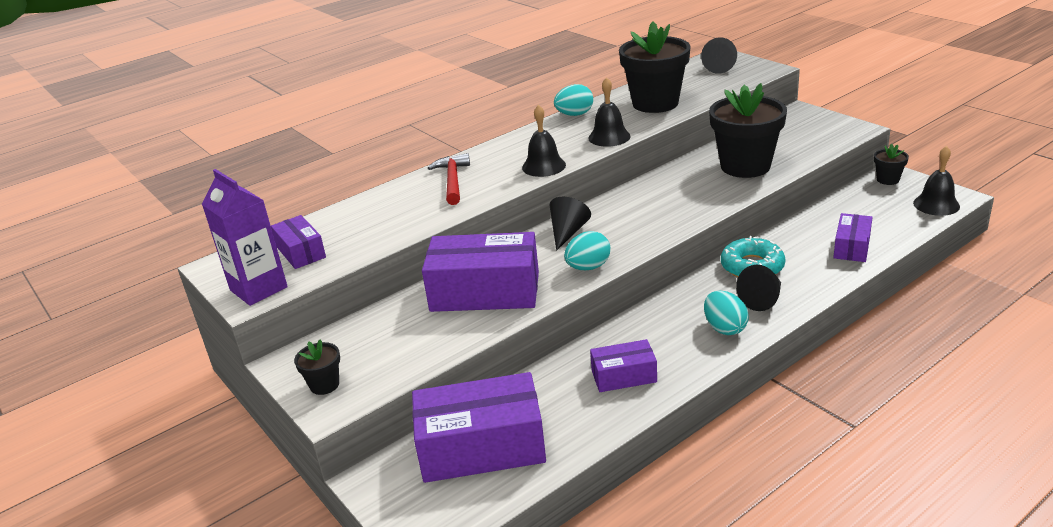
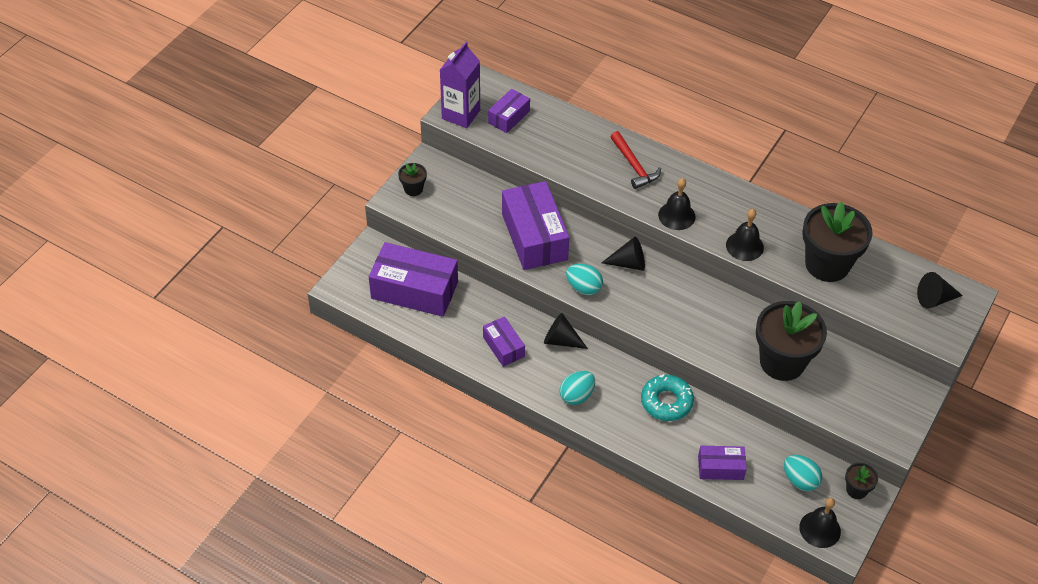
camera: 65 degrees right, 20 degrees up
purple box [412,372,546,483] -> purple box turned 45 degrees counterclockwise [369,242,458,317]
red hammer [428,153,470,205] -> red hammer turned 90 degrees clockwise [610,131,661,189]
turquoise egg [554,84,593,116] -> turquoise egg moved to [784,455,822,491]
black cone [736,265,781,311] -> black cone moved to [544,313,588,349]

